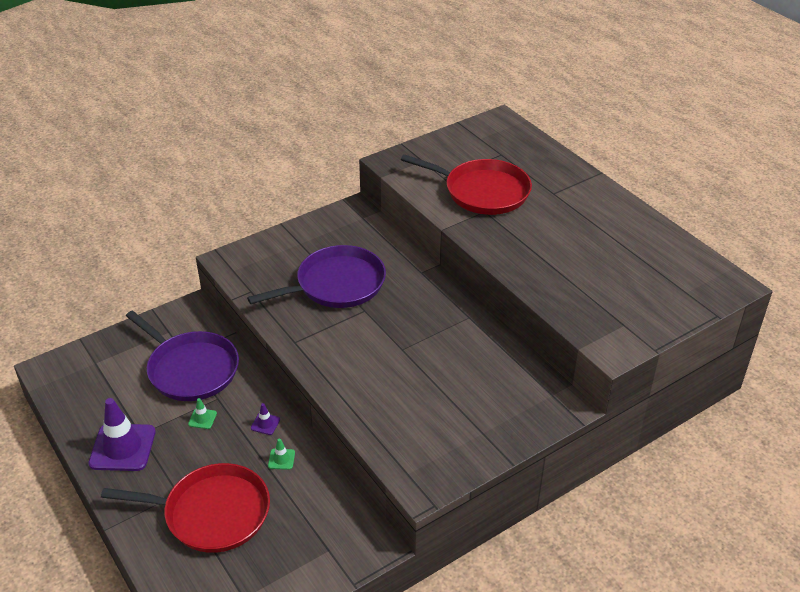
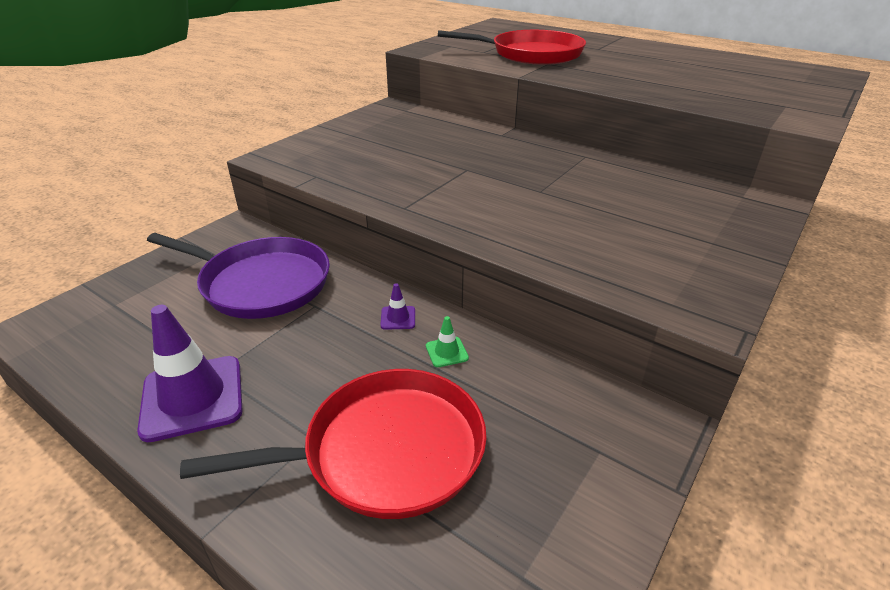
camera: 20 degrees left, 5 degrees down
green traffic cone [188,398,217,429] -> none
purple pan [247,245,386,308] -> none

